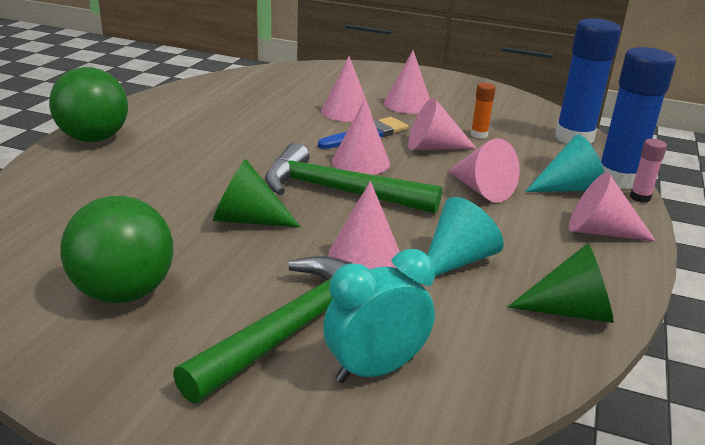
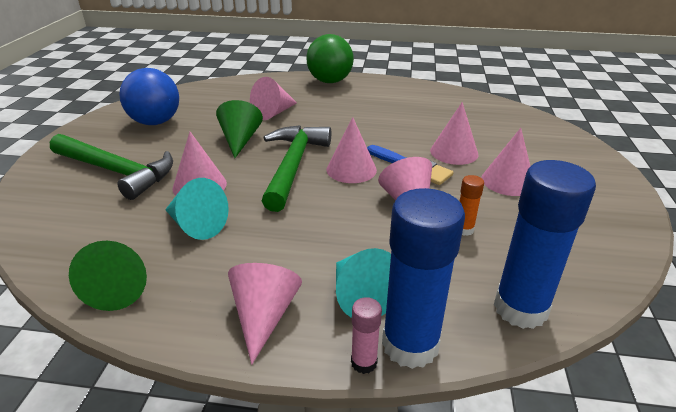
camera: 80 degrees right, 5 degrees up
green ball [60,196,173,303] -> blue ball [119,68,179,125]
turquoise clock [323,249,435,383] -> none
pink cone [448,139,520,202] -> pink cone moved to [250,77,297,120]

